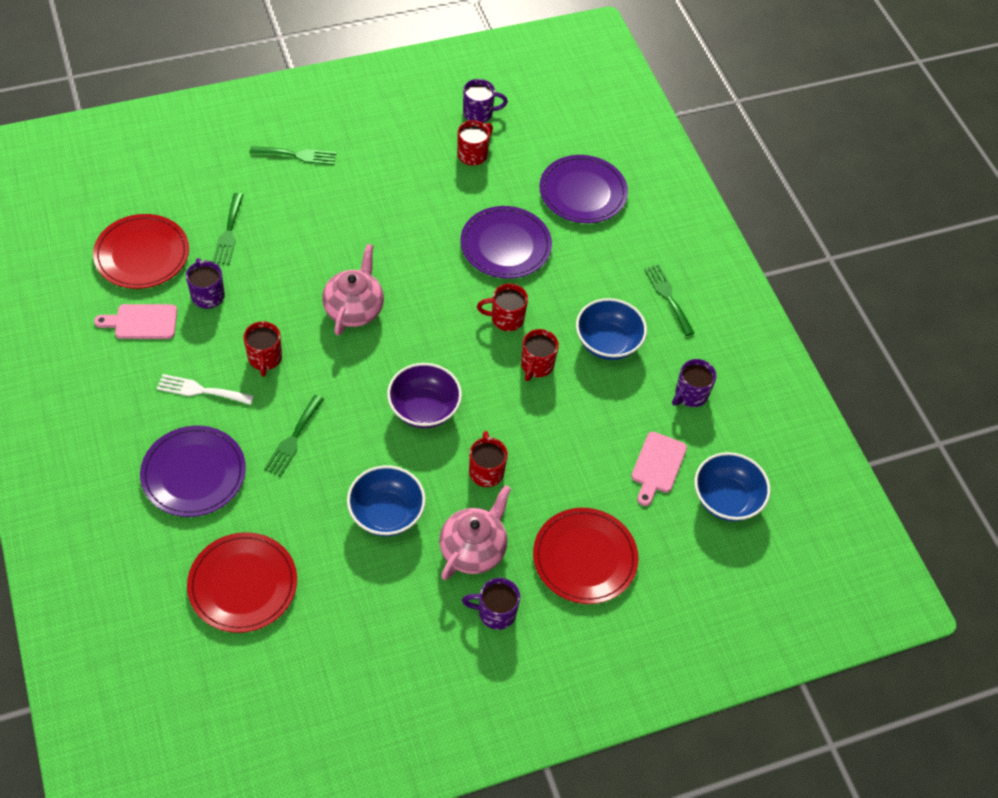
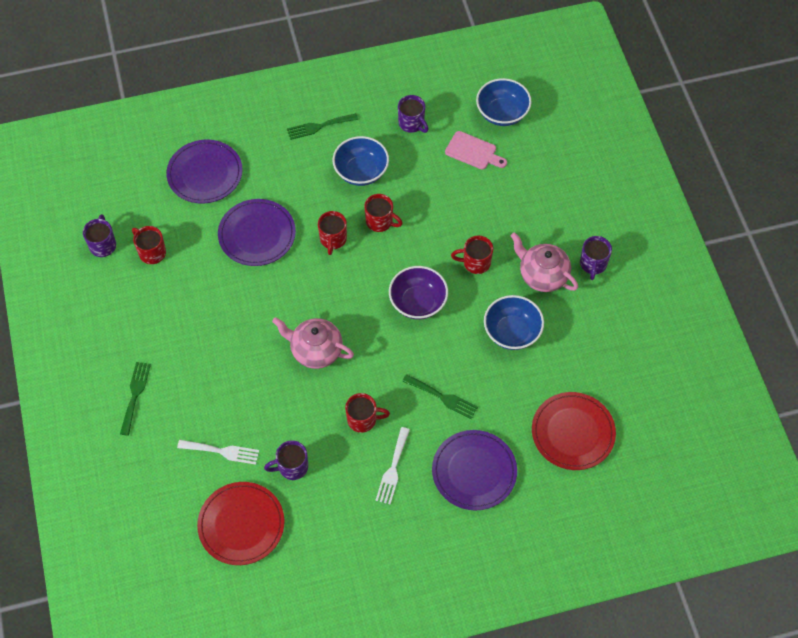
camera: 80 degrees left, 5 degrees up
pink cutting board [94,304,177,339] -> none
green fork [212,193,243,265] -> white fork [177,440,259,465]
red plate [533,508,638,604] -> none

